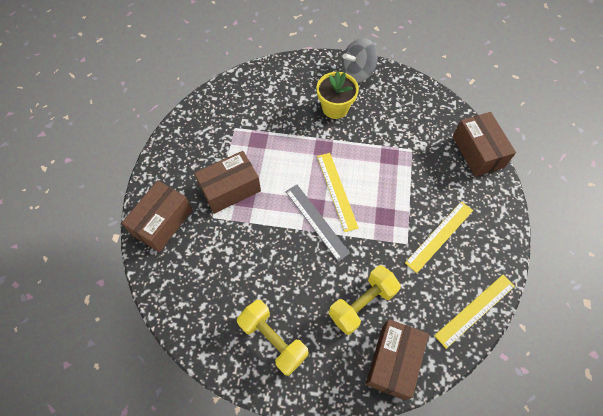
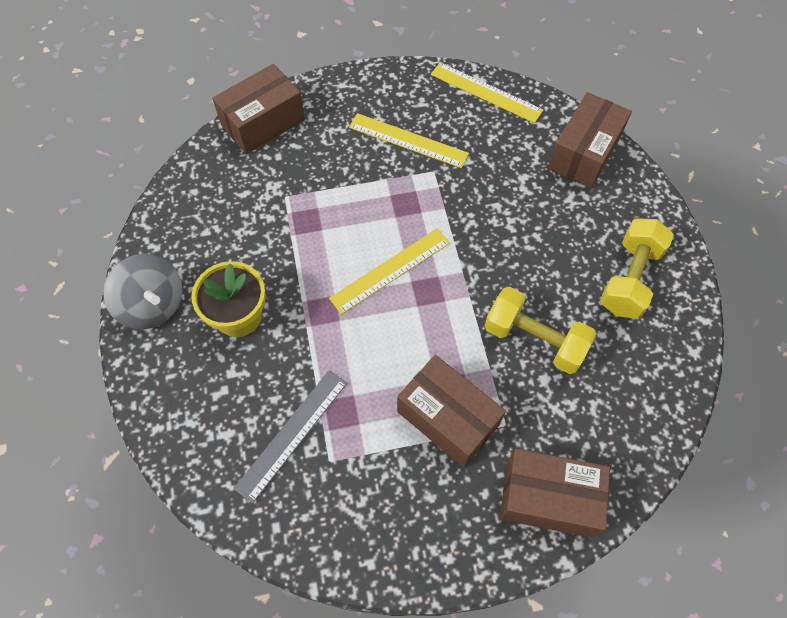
camera: 110 degrees left, 0 degrees up
grey ruler [285,185,350,261] -> grey ruler moved to [233,370,347,503]
yellow dumbbell [329,265,401,335] -> yellow dumbbell moved to [485,287,596,374]
brown box [366,319,429,400] -> brown box turned 60 degrees counterclockwise [548,92,632,188]

